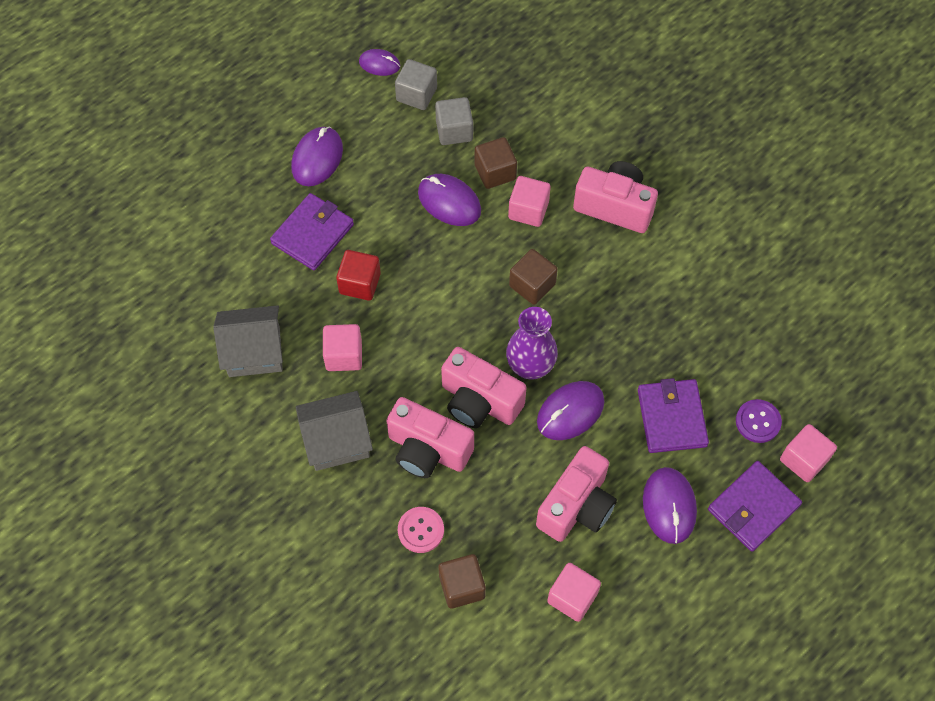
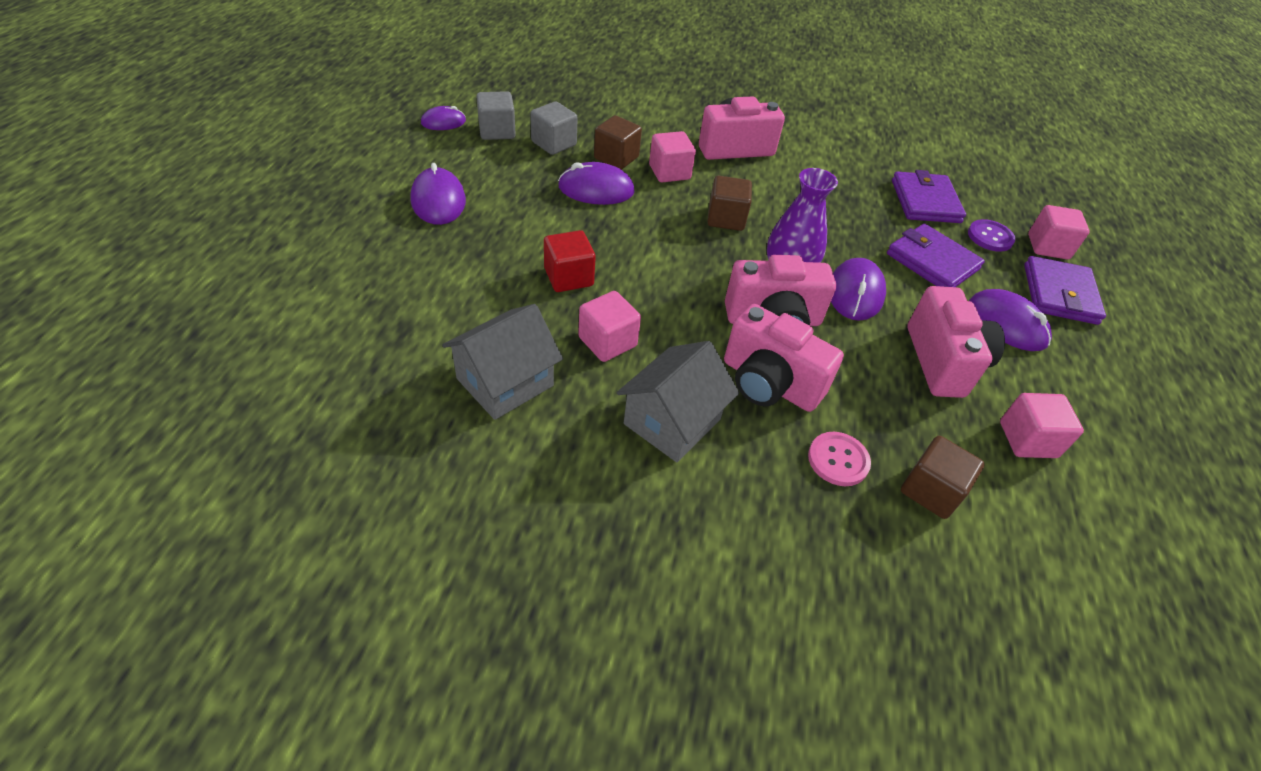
camera: 40 degrees left, 15 degrees down
purple wallet [270,193,354,270] -> purple wallet moved to [892,170,966,223]
pink camera [386,397,474,478] -> pink camera turned 45 degrees clockwise [724,304,844,412]

